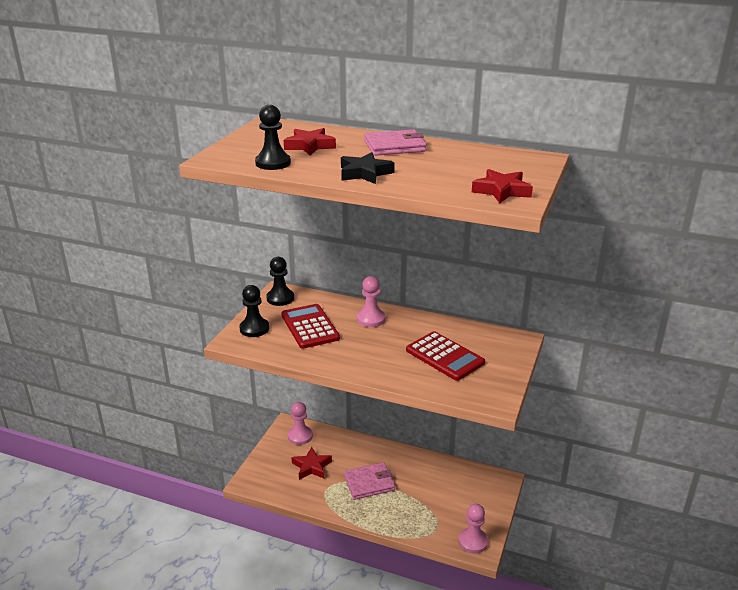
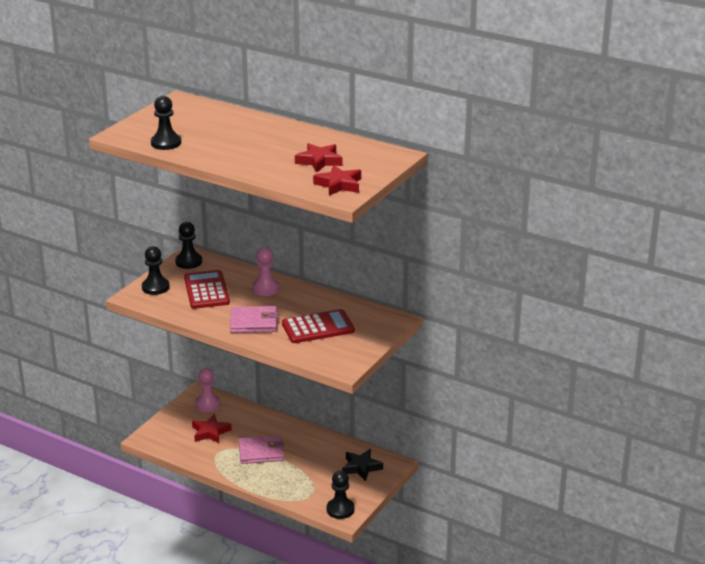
camera: 10 degrees right, 0 degrees up
red star [284,128,336,156] -> red star moved to [295,143,342,172]
black star [341,152,395,184] -> black star moved to [342,449,383,481]
pink wallet [364,129,427,156] -> pink wallet moved to [230,306,278,333]
red calculator [406,331,485,381] -> red calculator turned 75 degrees counterclockwise [282,309,355,343]
pink pawn [458,504,488,553] -> black pawn [327,471,355,519]

